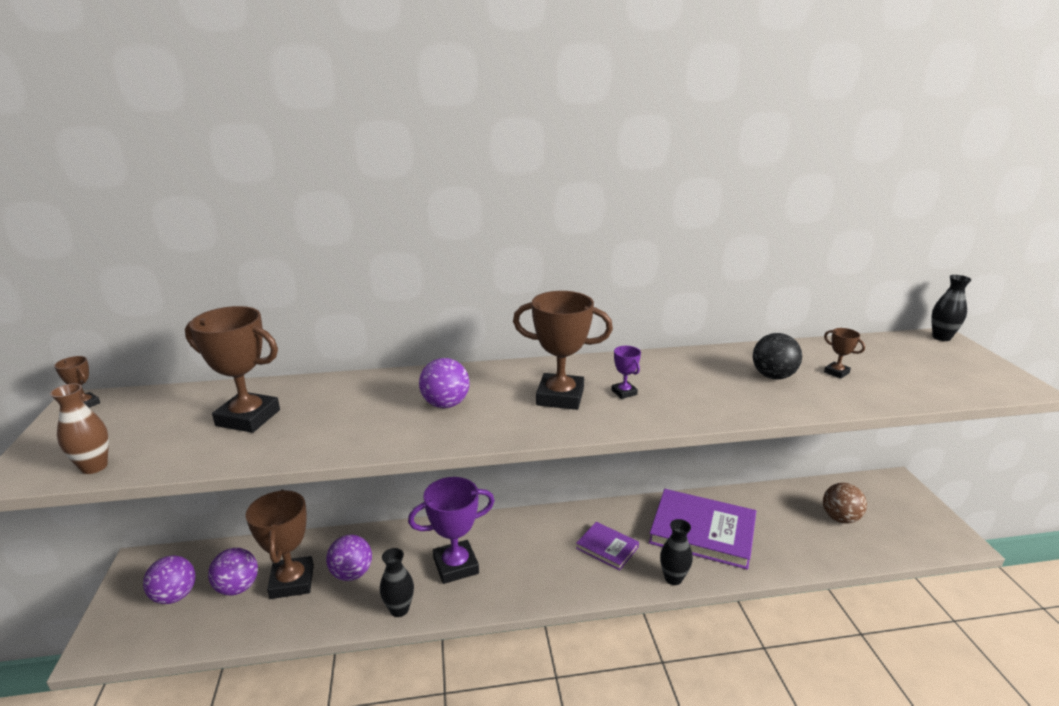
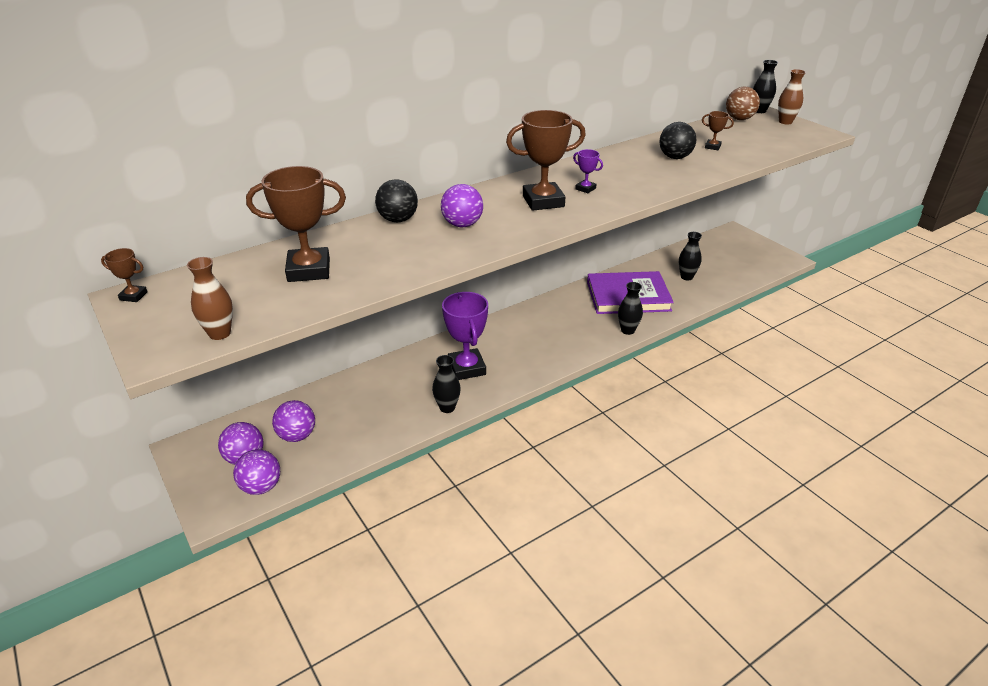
camera: 25 degrees left, 10 degrees up
brown trophy [246,490,314,599] -> none
purple ball [326,535,372,581] -> purple ball moved to [233,449,280,495]
purple trophy [408,477,495,584] -> purple trophy turned 60 degrees counterclockwise [442,292,488,380]
purple book [576,522,639,570] -> none
brown ball [823,483,867,523] -> brown ball moved to [726,87,760,120]
none -> black ball [375,179,418,222]
none -> black vase [679,232,702,280]
none -> brown vase [778,69,806,124]

